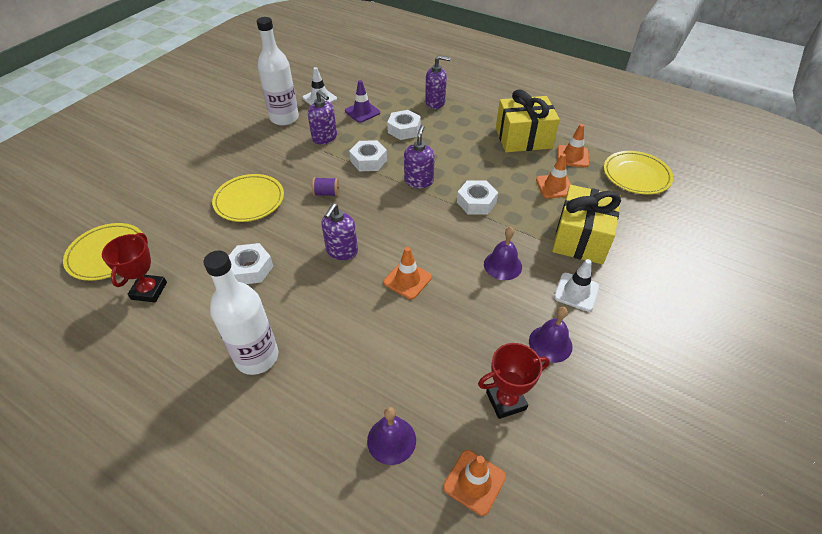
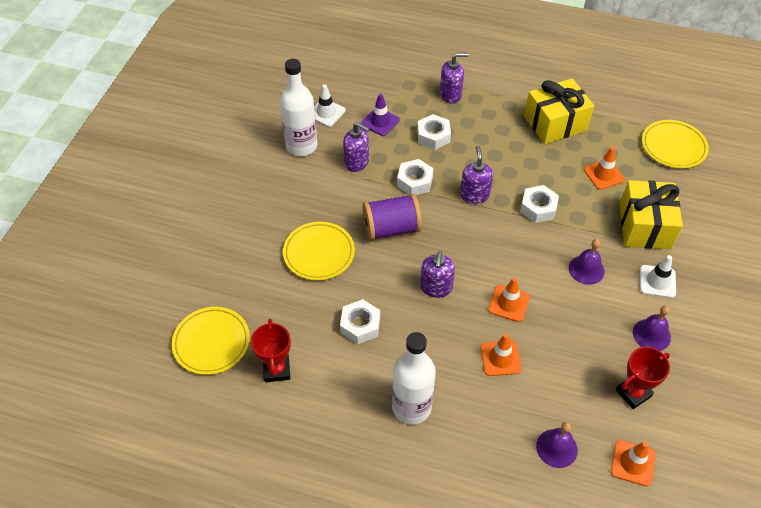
camera: 15 degrees left, 5 degrees up
purple spool [312,177,339,196] -> purple spool [363,194,422,241], size x2.08
orange traffic cone [557,124,589,168] -> orange traffic cone moved to [481,334,522,376]

